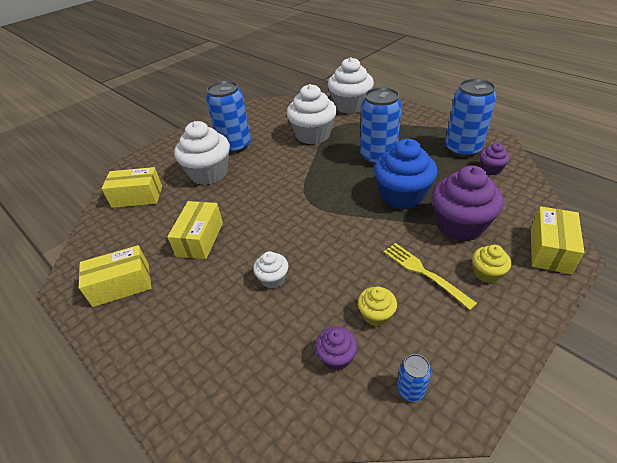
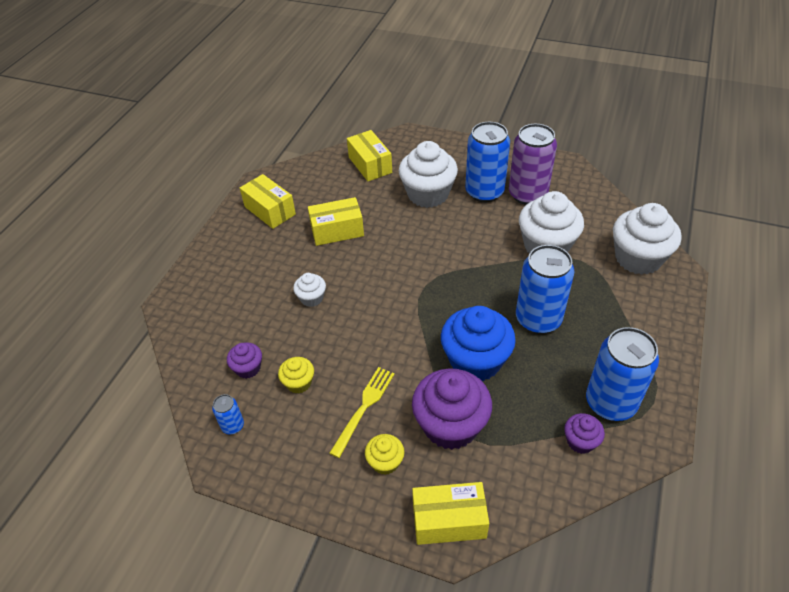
camera: 65 degrees right, 5 degrees up
none -> purple can [509,124,557,205]

